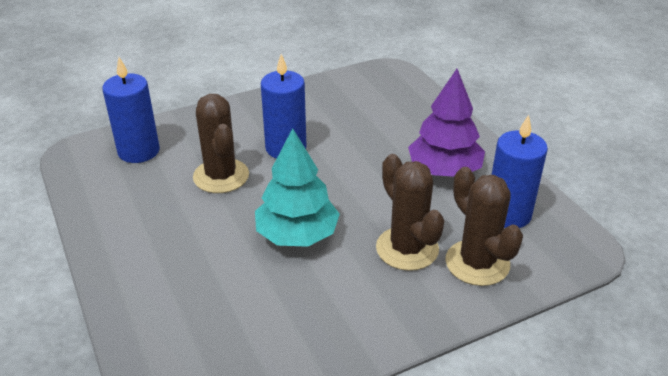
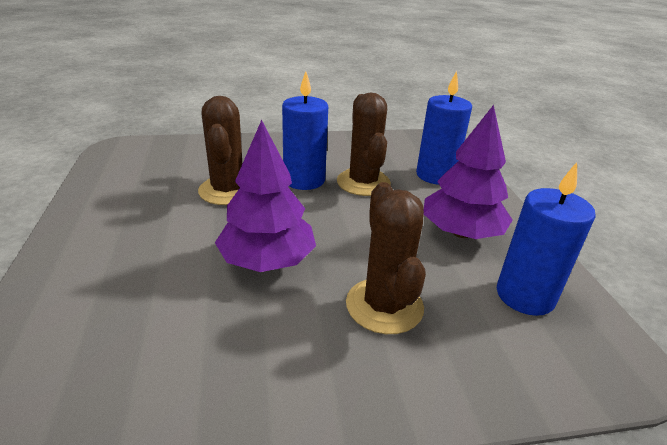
camera: 15 degrees right, 5 degrees down
blue candle [102,57,160,163] -> blue candle moved to [416,71,472,185]
turquoise tree [255,128,340,247] -> purple tree [215,120,316,272]
brown cactus [445,167,523,286] -> brown cactus moved to [337,93,391,196]

